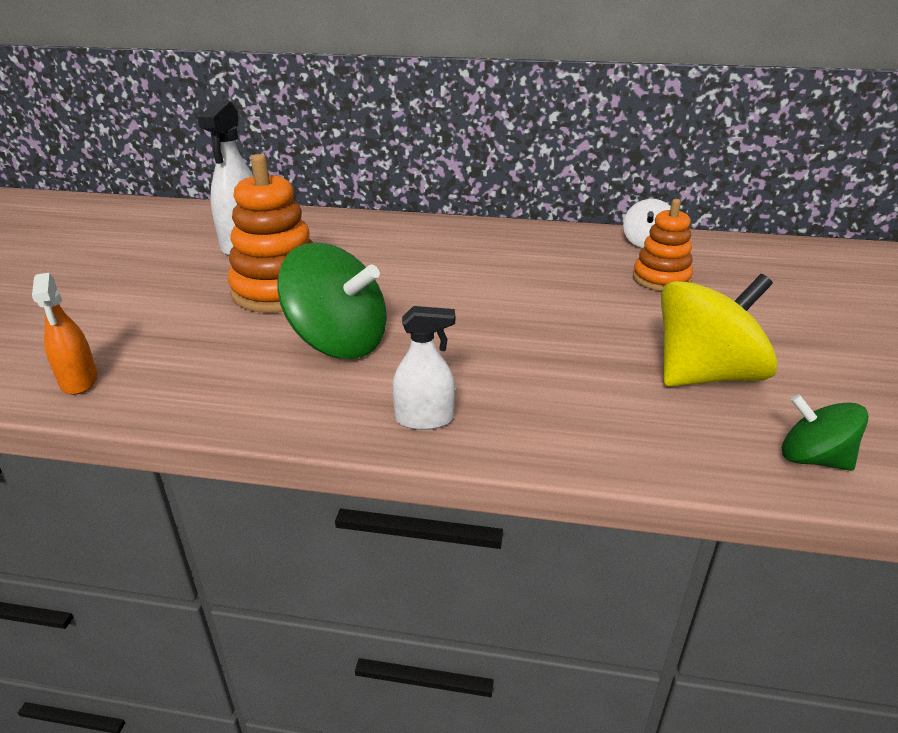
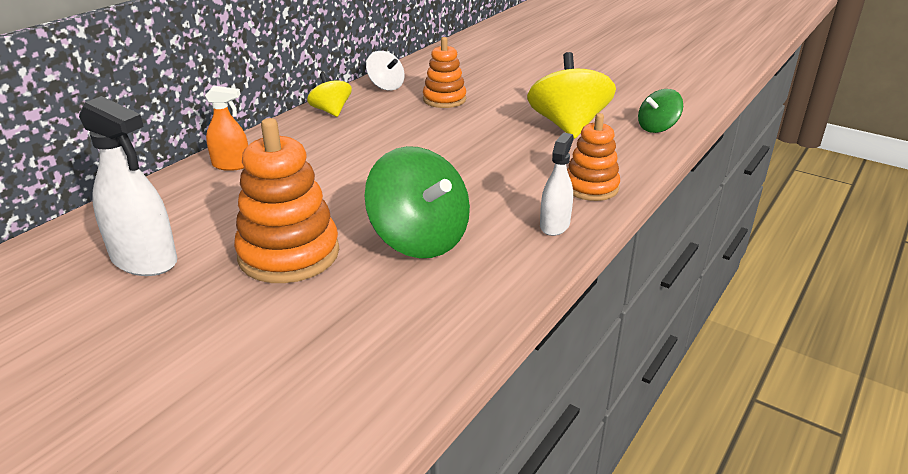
camera: 65 degrees left, 0 degrees up
orange spray bottle [32,273,98,395] -> orange spray bottle moved to [205,86,248,171]
green spinning top [278,243,387,359] -> green spinning top turned 90 degrees clockwise [365,146,470,258]
none -> yellow spinning top [307,73,352,117]
none -> orange stacking toy [567,113,620,201]

